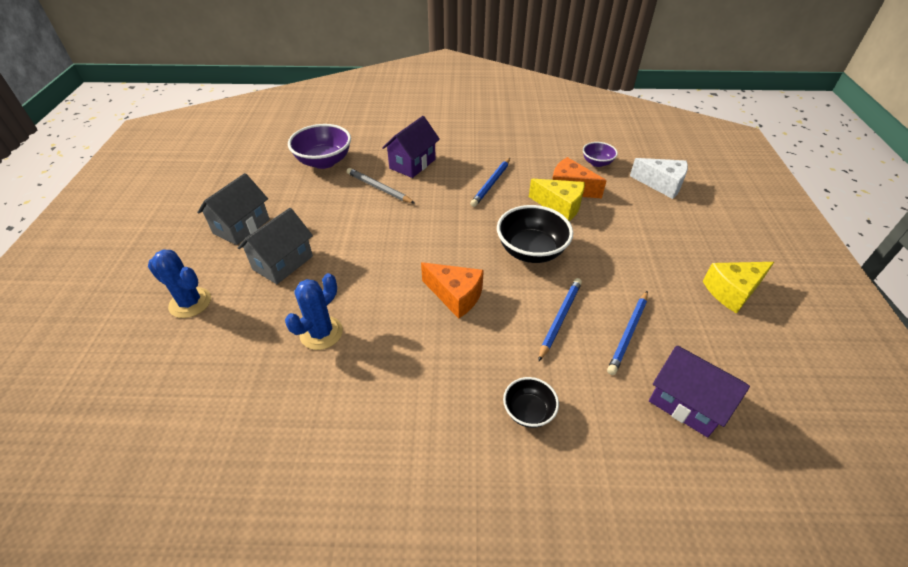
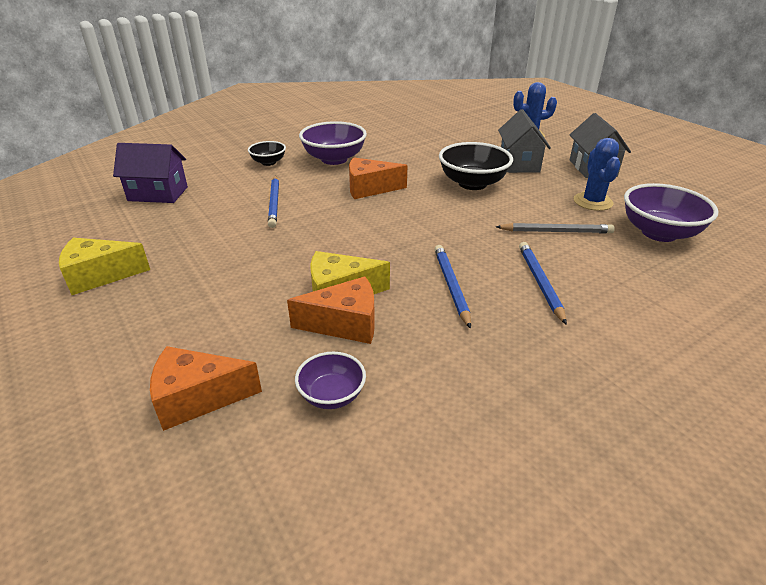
camera: 145 degrees right, 10 degrees down
blue cactus [285,273,343,350] -> blue cactus moved to [574,138,620,211]
purple house [382,116,440,178] -> none
black bowl [497,205,573,263] -> black bowl moved to [439,142,513,190]
blue pencil [607,291,648,375] -> blue pencil moved to [519,242,567,325]
white cheese [630,158,688,199] -> orange cheese [150,346,262,431]
yellow cheese [703,262,774,313] -> yellow cheese turned 135 degrees counterclockwise [59,238,150,295]
none -> purple bowl [299,121,367,165]

